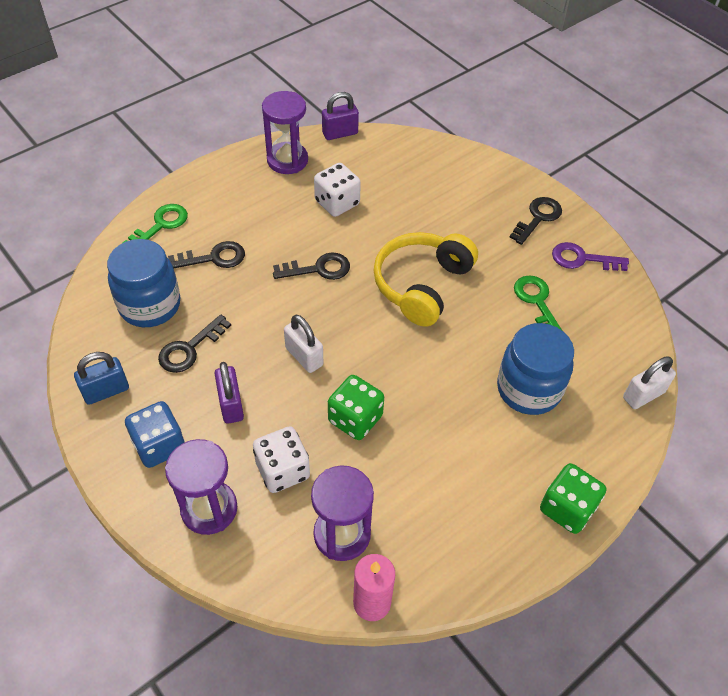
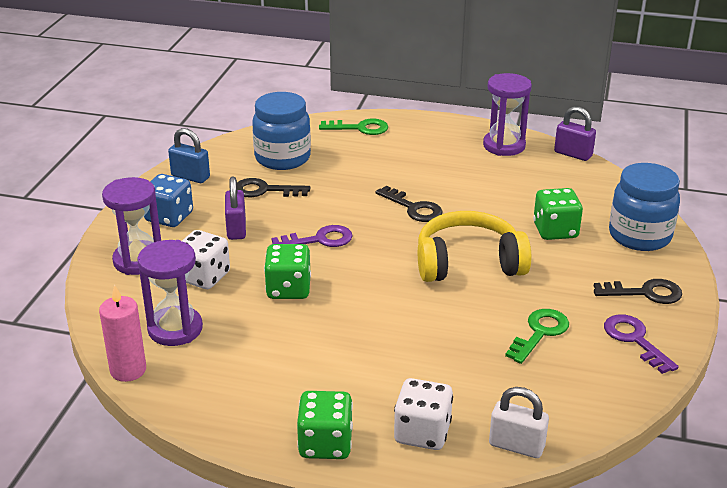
camera: 55 degrees right, 20 degrees down
black key [168,241,245,268] -> none
purple padlock [214,362,244,424] -> purple padlock turned 45 degrees counterclockwise [225,177,246,240]
white padlock [284,315,323,373] -> purple key [272,225,353,247]
white dice [314,163,361,217] -> white dice moved to [394,378,453,450]
blue jar [497,323,574,415] -> blue jar moved to [609,163,680,251]
none -> green dice [533,188,583,240]

